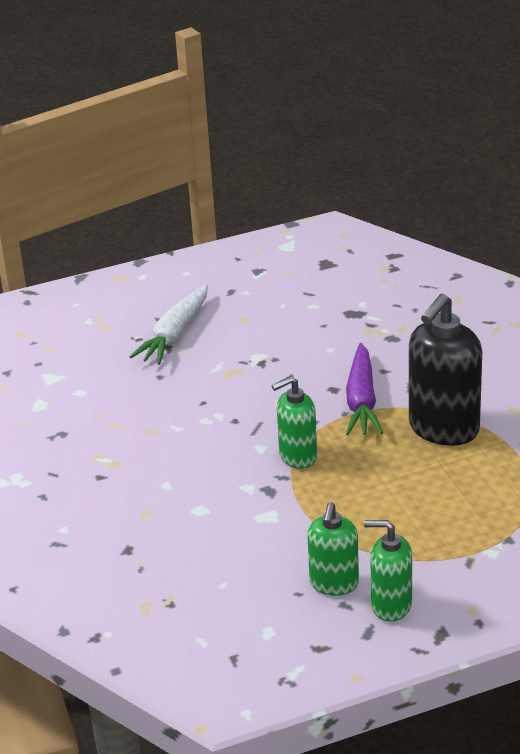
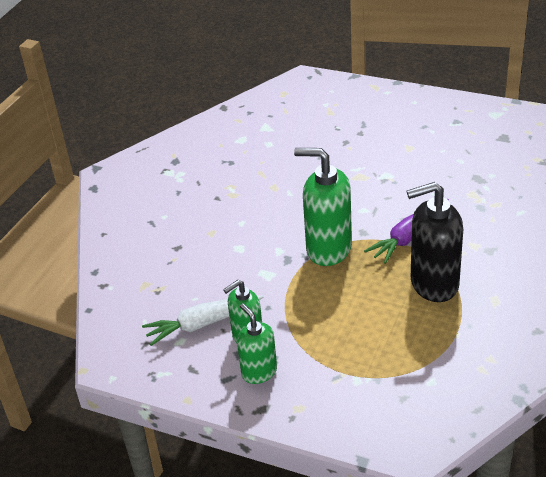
camera: 45 degrees right, 5 degrees up
white carrot [129,284,208,365] -> white carrot moved to [142,295,263,346]
green soap dispenser [272,376,317,469] -> green soap dispenser [294,148,352,266], size x1.66

